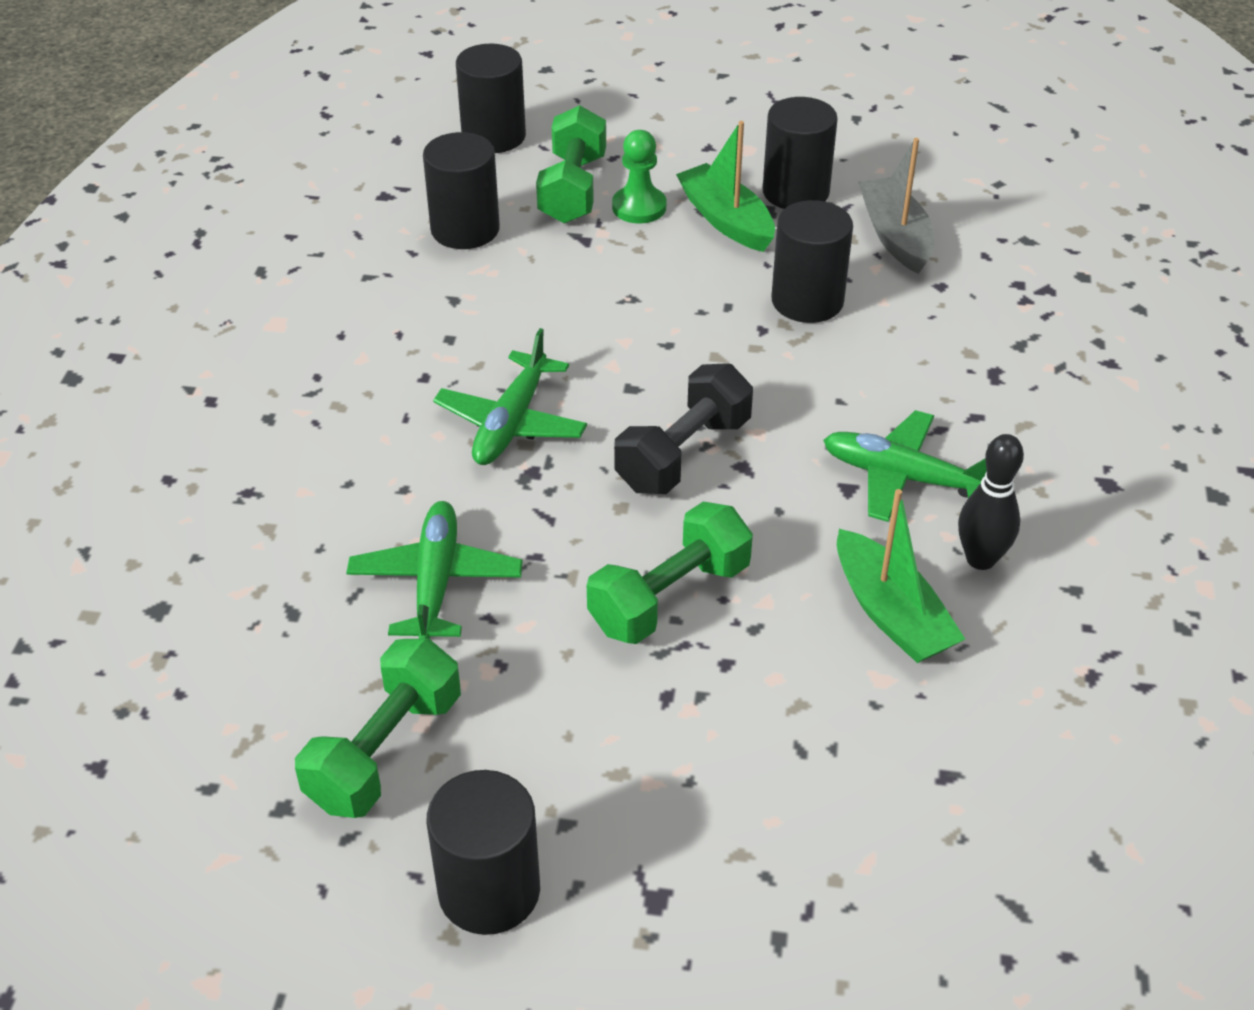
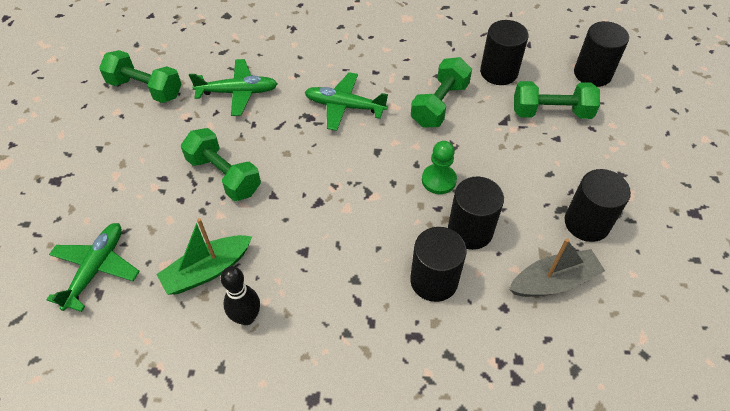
camera: 85 degrees right, 10 degrees up
black cylinder [427,770,540,935] -> black cylinder moved to [410,227,467,302]
green pawn [612,130,667,224] -> green pawn moved to [422,141,457,194]
black dumbbell [614,363,753,494] -> none
green boat [676,121,775,252] -> none
green plane [823,410,987,522] -> green plane moved to [46,223,139,312]
none -> green dumbbell [411,57,472,127]

